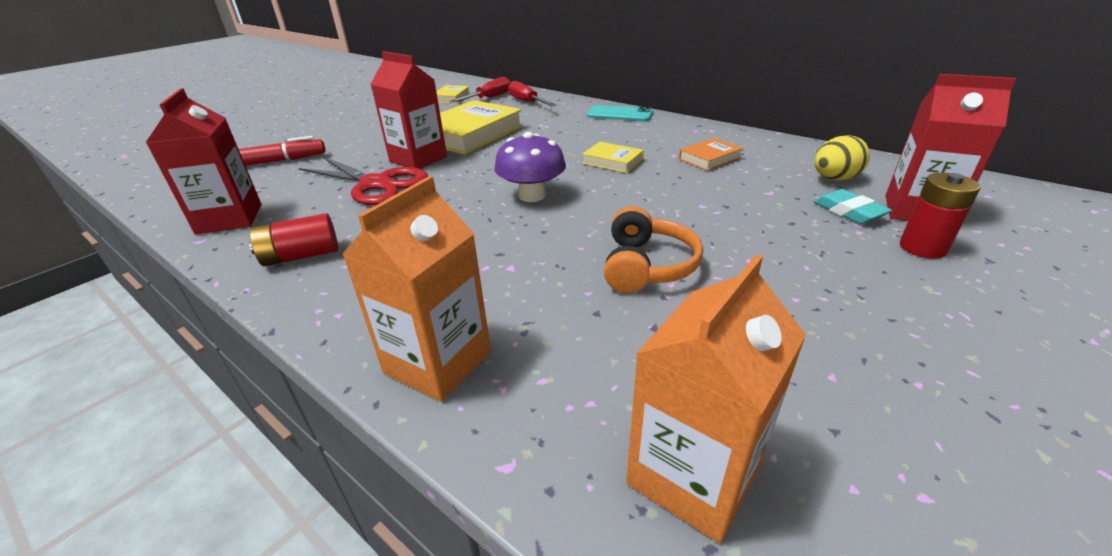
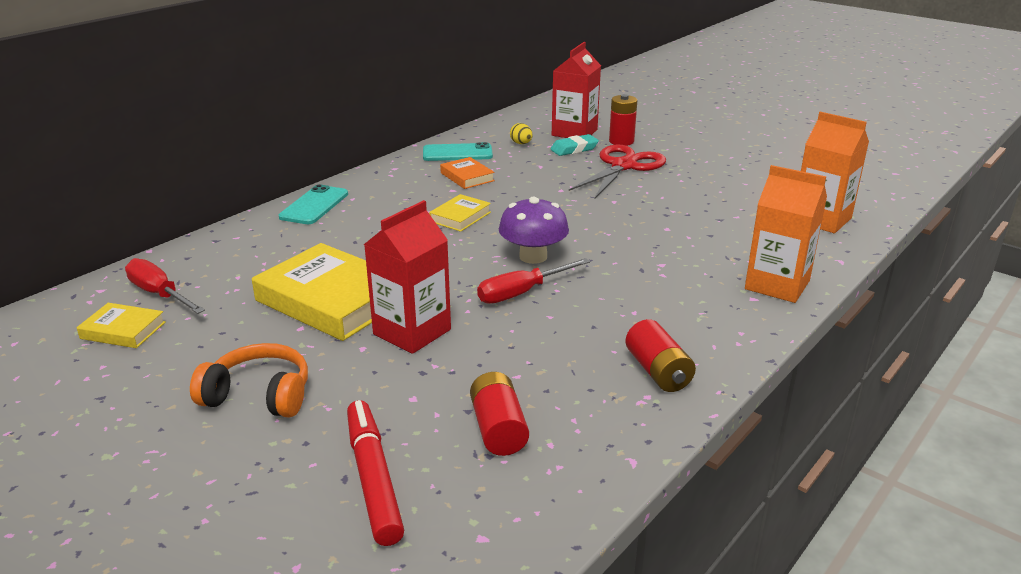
camera: 90 degrees left, 5 degrees down
red carton [145,88,261,235] -> none
red scissors [299,157,428,205] -> red scissors moved to [569,145,666,198]
red screwdriver [508,81,556,106] -> red screwdriver moved to [477,258,590,304]
orange headphones [604,206,703,293] -> orange headphones moved to [190,343,308,417]
yellow egg [814,135,870,181] -> yellow egg [510,123,532,144], size x0.61
none -> turquoise phone [423,142,493,161]
none -> red battery [470,372,529,456]

